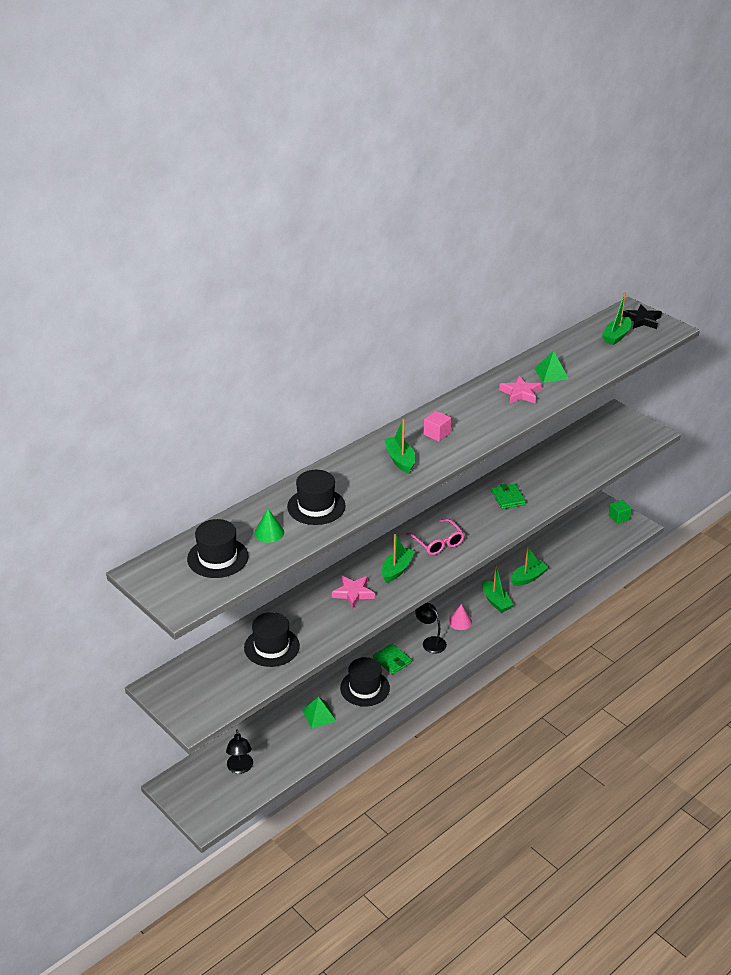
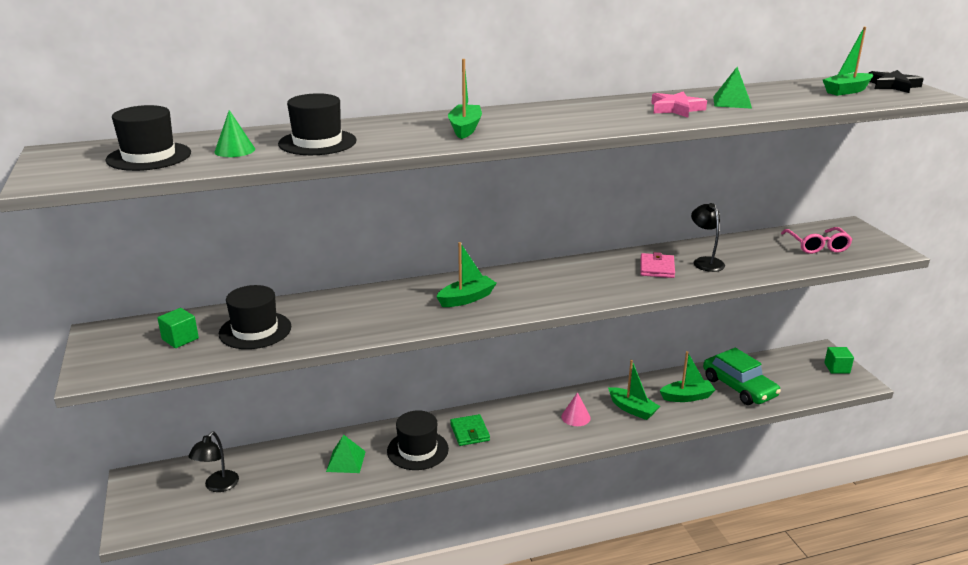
camera: 25 degrees right, 10 degrees down
pink star [332,575,375,609] -> none
pink glasses [406,519,465,555] -> pink glasses moved to [781,227,853,254]
black lamp [415,603,447,654] -> black lamp moved to [691,203,725,272]
pink cube [424,411,451,442] -> none
green boat [482,564,513,613] -> green boat turned 45 degrees counterclockwise [608,360,660,420]
green wallet [491,484,526,509] -> pink wallet [640,252,675,278]
none -> green cube [157,308,199,348]
none -> green car [703,348,781,405]

